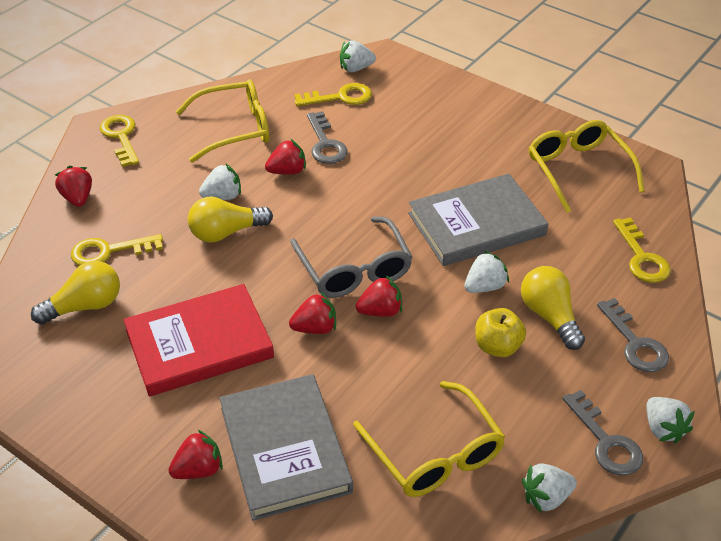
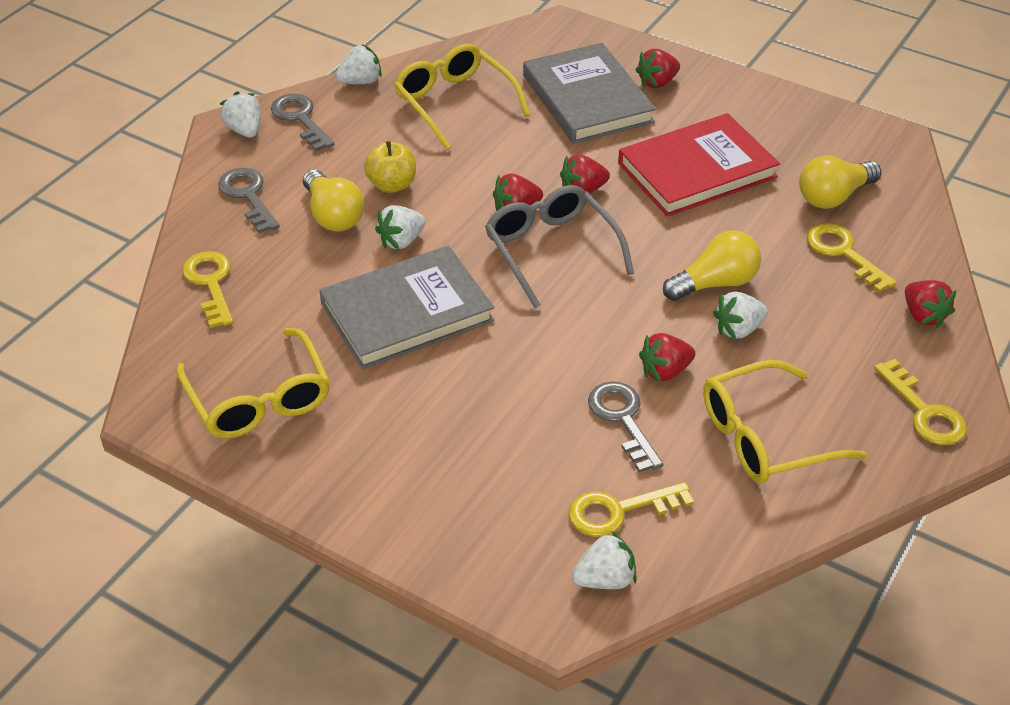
camera: 175 degrees right, 0 degrees up
yellow key [71,234,163,266] -> yellow key turned 105 degrees counterclockwise [807,223,897,292]

